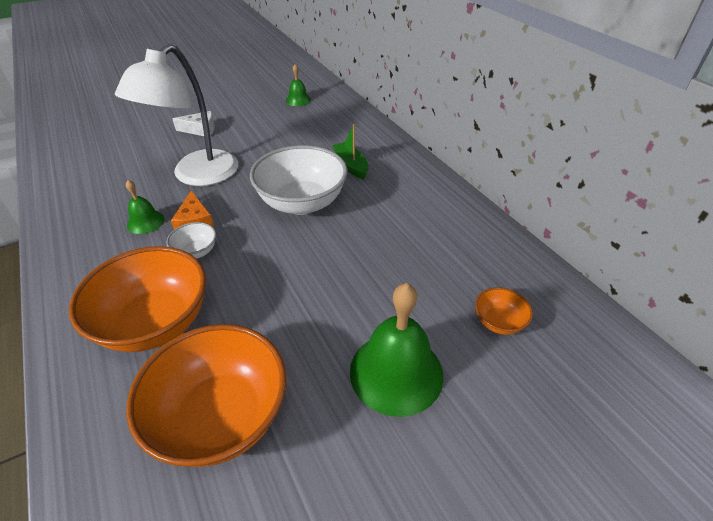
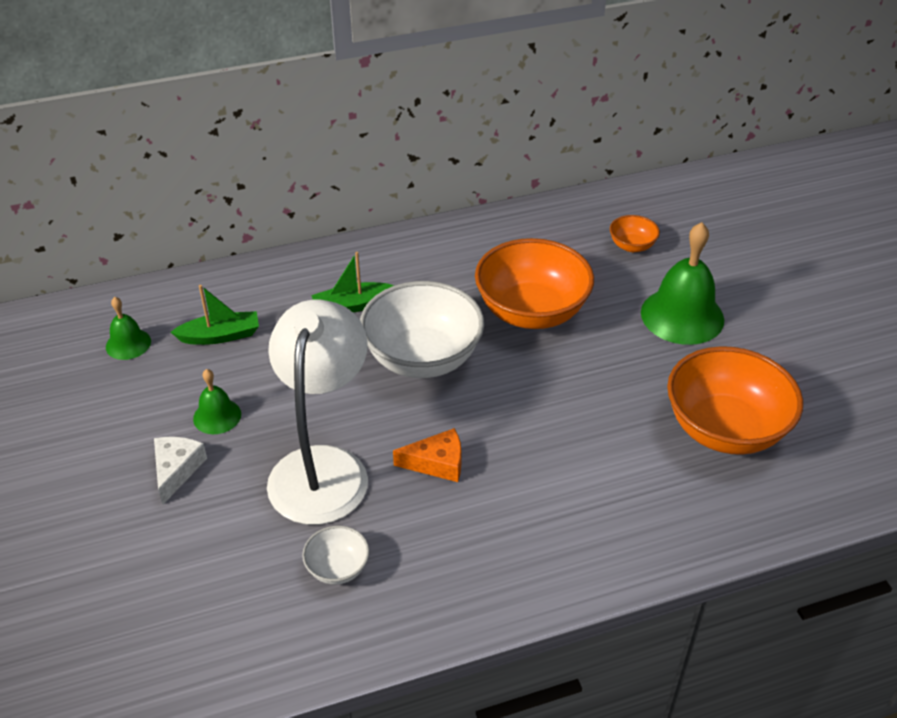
camera: 80 degrees left, 0 degrees up
orange bowl [69,246,206,352] -> orange bowl moved to [475,238,594,329]
white lamp [115,44,238,186] -> white lamp turned 120 degrees counterclockwise [267,300,368,525]
green bell [126,180,165,234] -> green bell moved to [193,369,241,434]
white bowl [167,222,216,259] -> white bowl moved to [302,526,370,585]
none -> green boat [171,285,259,345]

